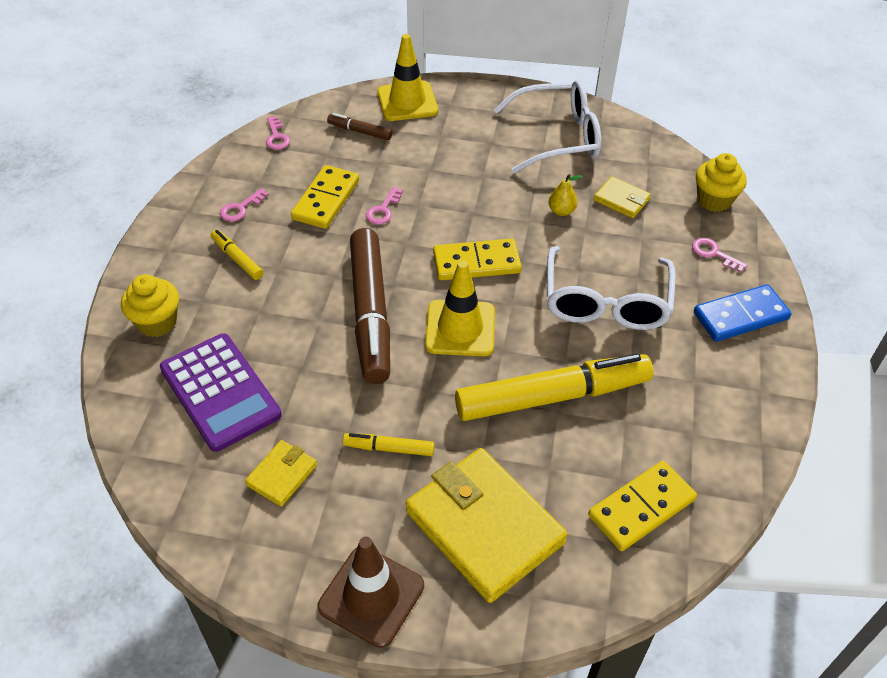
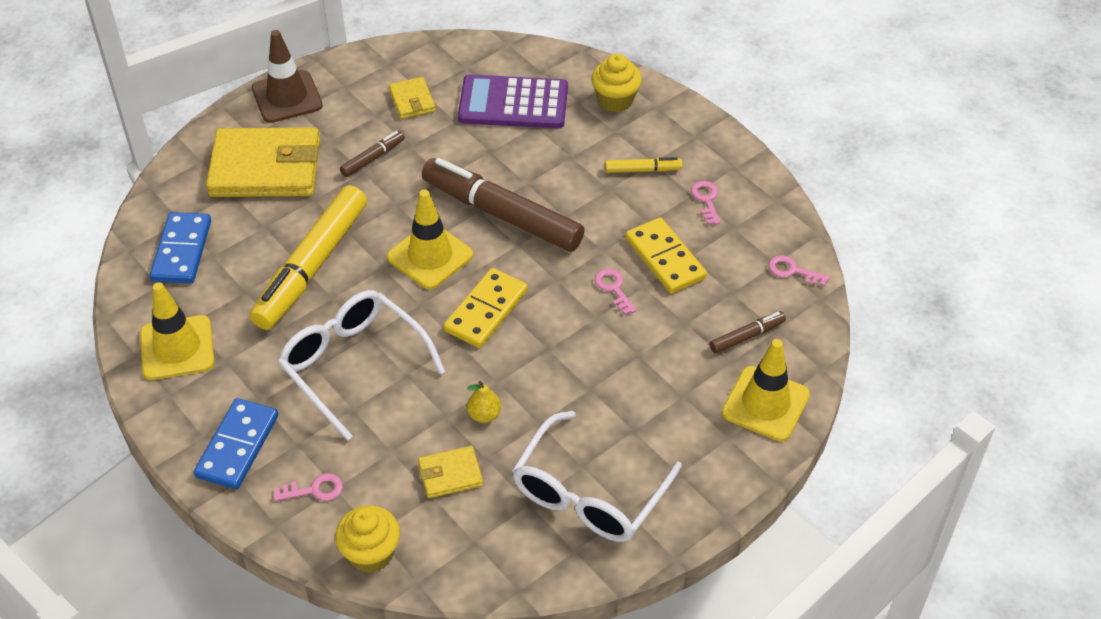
camera: 130 degrees right, 0 degrees up
yellow marker [343,433,435,456] -> brown marker [340,131,405,177]
yellow domino [588,461,697,551] -> blue domino [150,212,211,284]
none -> yellow traffic cone [140,282,214,380]

